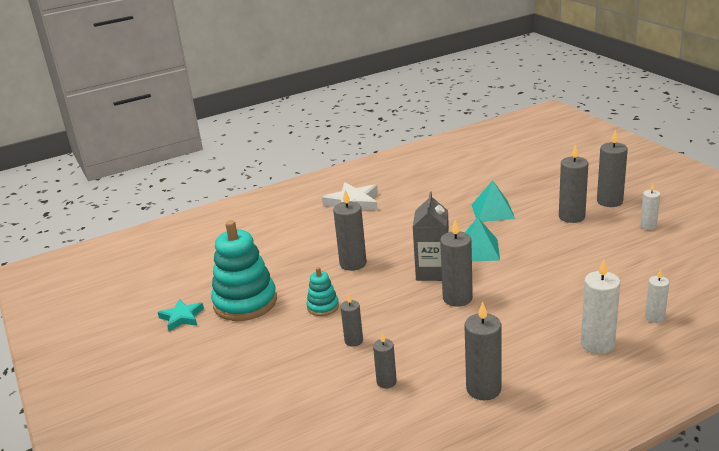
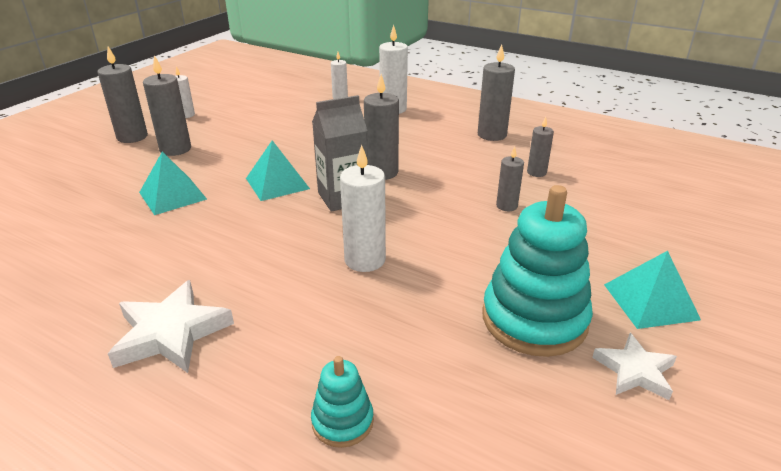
camera: 125 degrees left, 5 degrees up
turquoise star [158,299,204,331] -> white star [592,333,677,400]
turquoise stacking toy [306,267,339,316] -> turquoise stacking toy moved to [311,356,374,448]
grey candle [333,190,367,271] -> white candle [340,145,386,272]
none -> turquoise pyramid [604,251,701,329]

